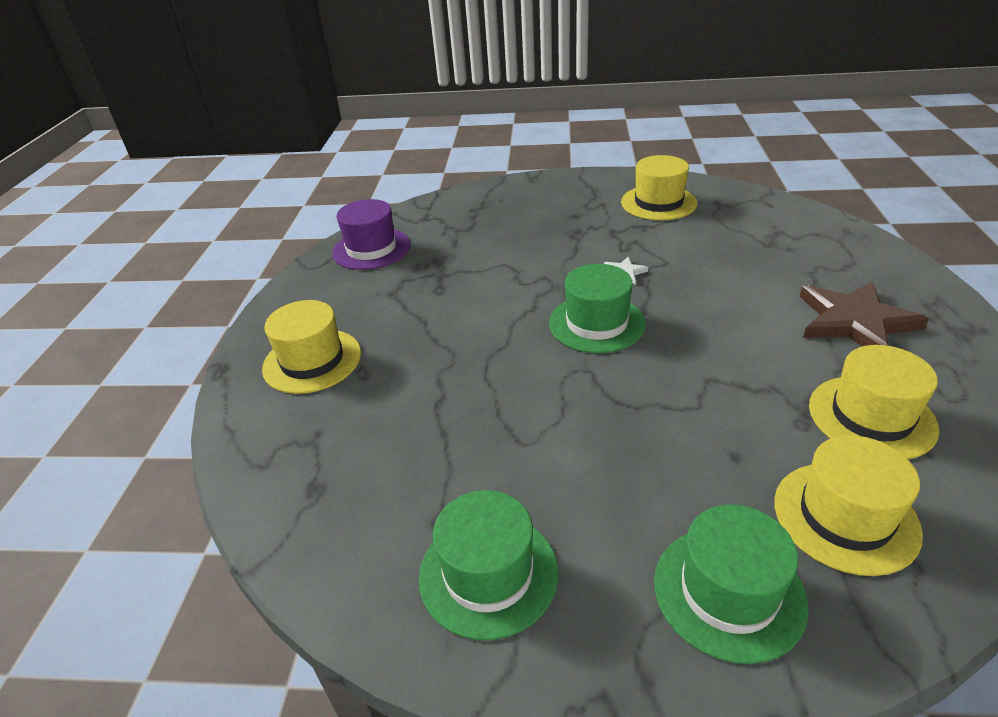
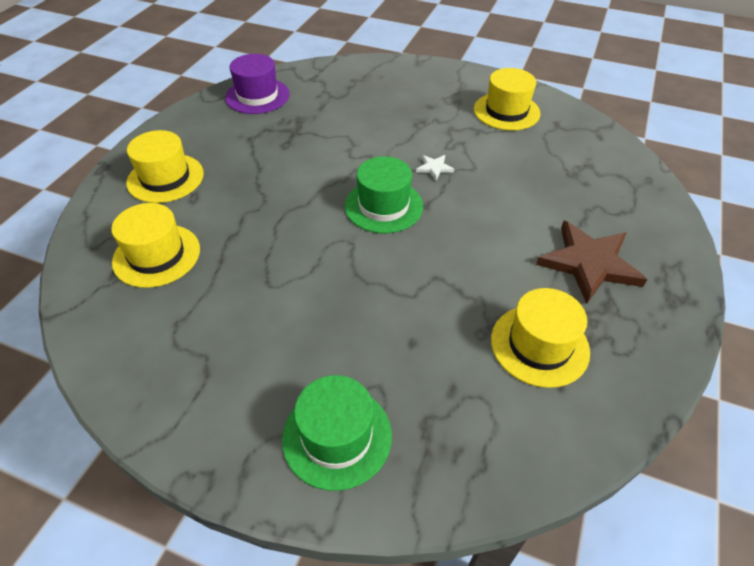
camera: 15 degrees right, 10 degrees up
green hat [419,490,558,640] -> none
yellow hat [774,435,923,576] -> yellow hat moved to [111,203,200,288]

